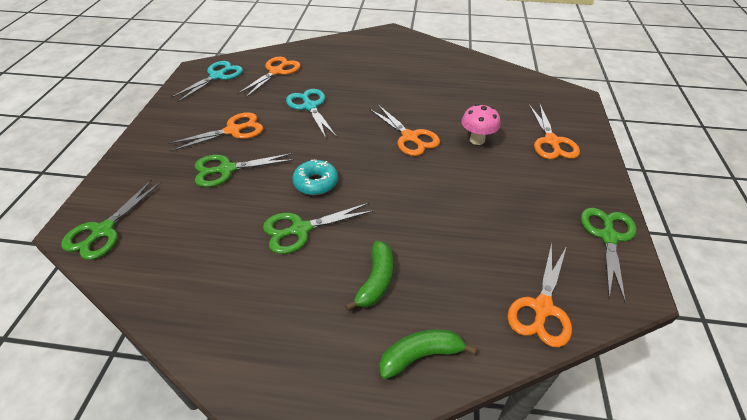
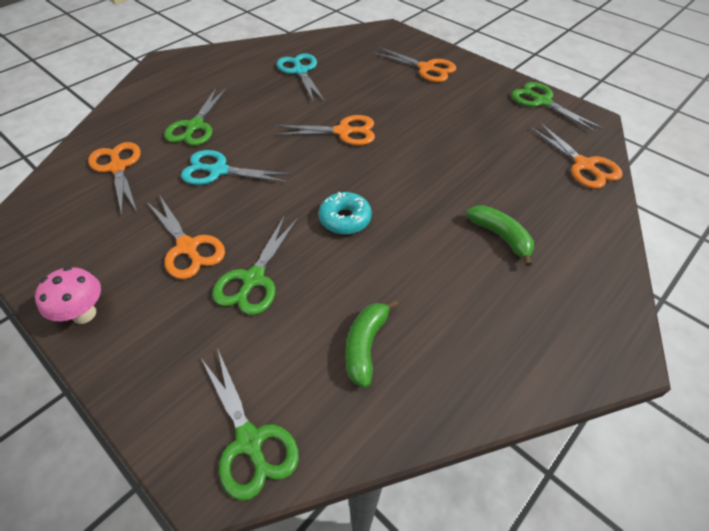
camera: 55 degrees left, 5 degrees up
orange scissors [168,112,263,151] -> orange scissors turned 135 degrees clockwise [146,196,225,279]
turquoise scissors [170,61,243,102] -> turquoise scissors moved to [277,53,325,102]
green scissors [263,203,374,254] -> green scissors moved to [164,88,227,146]
green banana [380,329,476,379] -> green banana moved to [345,299,399,388]
pink mushroom [461,104,500,145] -> pink mushroom moved to [35,267,101,324]

